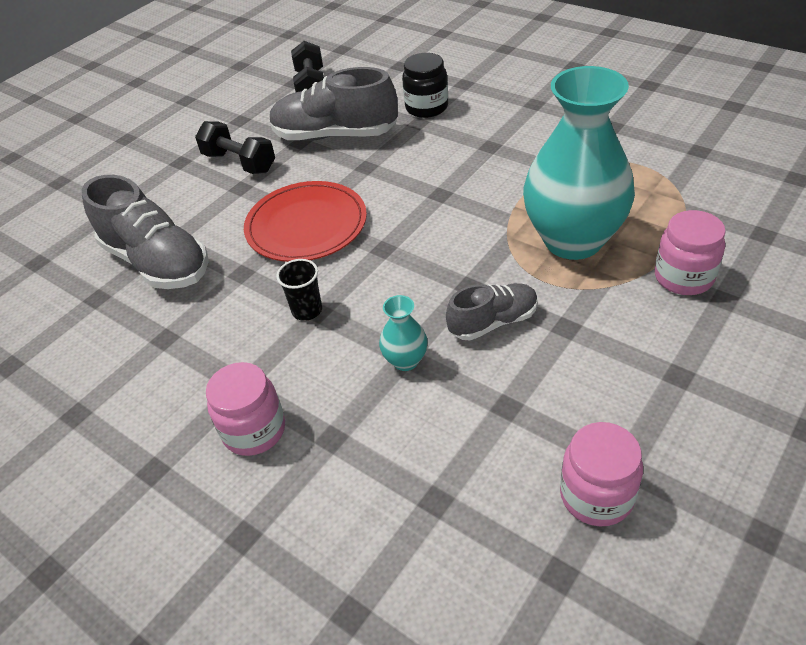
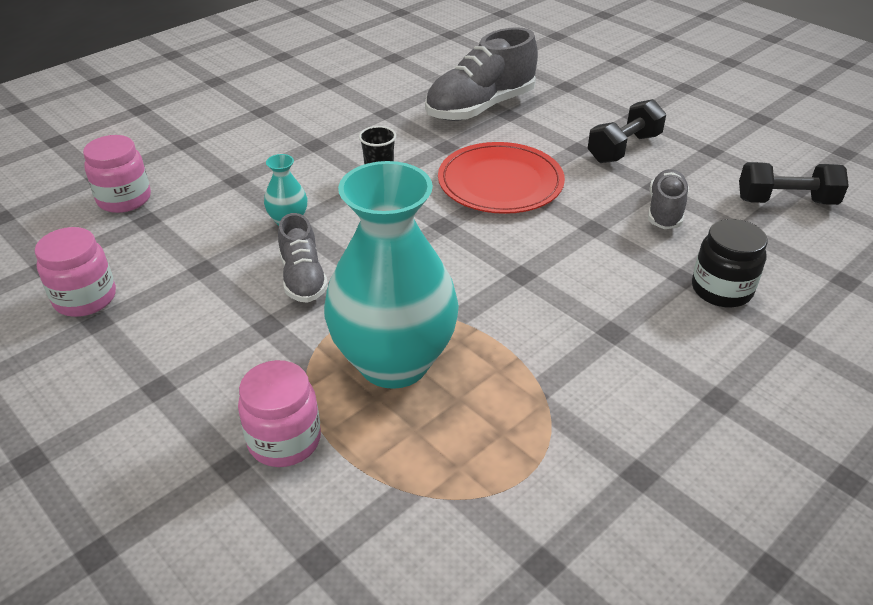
camera: 95 degrees right, 5 degrees down
pink jar [206,362,285,456] -> pink jar moved to [83,135,151,213]
grey shoe [269,67,398,141] -> grey shoe [648,169,689,229], size x0.57

